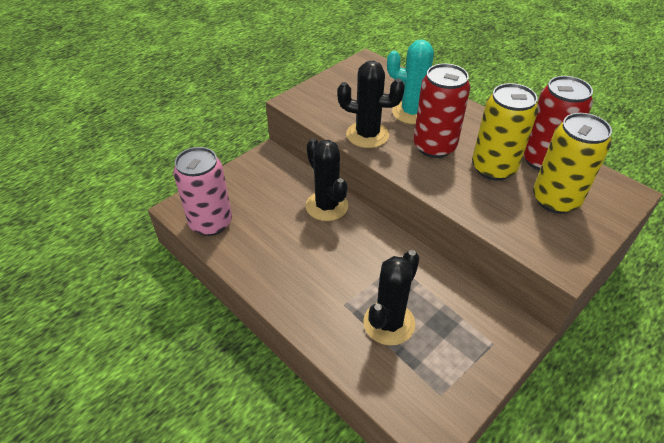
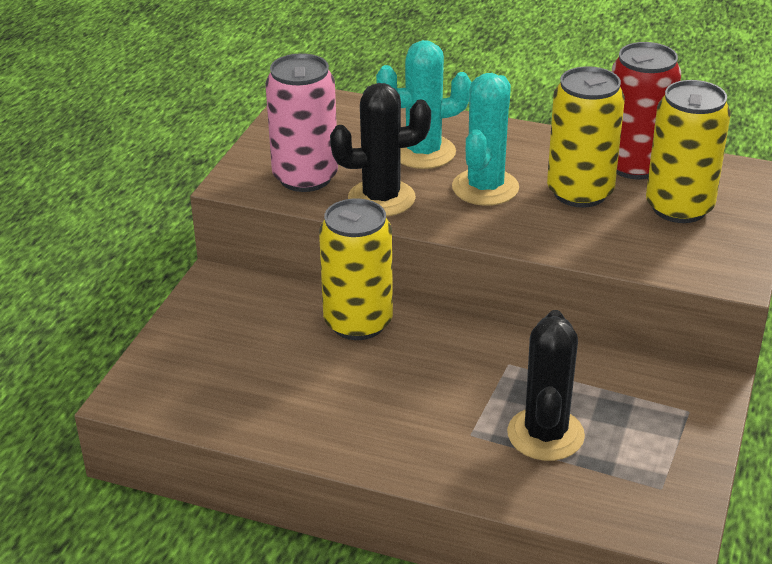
camera: 25 degrees left, 10 degrees down
pink can [173,147,232,236] -> pink can moved to [265,53,338,192]
black cactus [306,138,348,221] -> yellow can [319,199,393,340]
red can [414,63,470,158] -> turquoise cactus [452,73,519,206]

